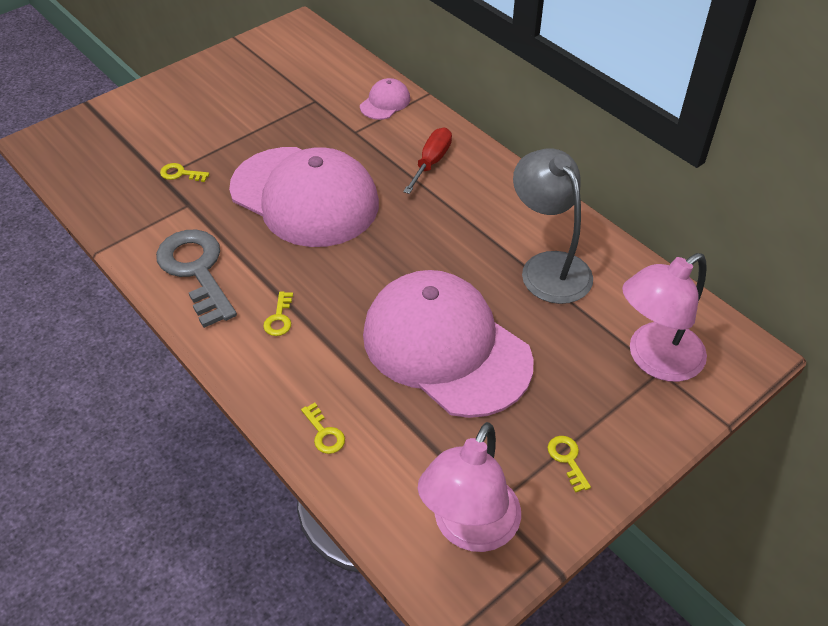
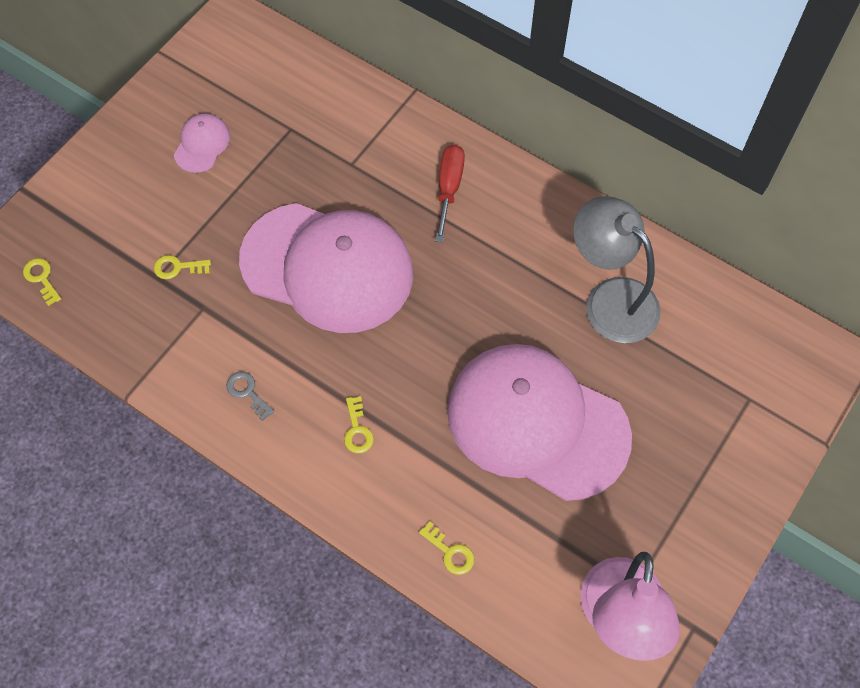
camera: 15 degrees left, 15 degrees up
grey key [156,230,237,328] -> grey key [226,372,274,421], size x0.41
pink cap [360,78,410,120] -> pink cap moved to [174,114,230,173]
yellow key [547,436,591,493] -> yellow key moved to [23,258,61,306]
pink lamp [622,253,707,382] -> none

